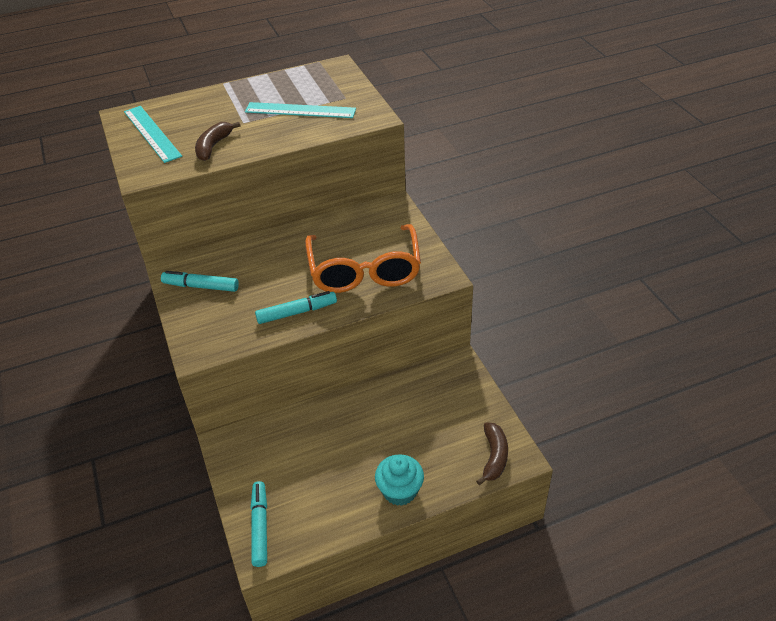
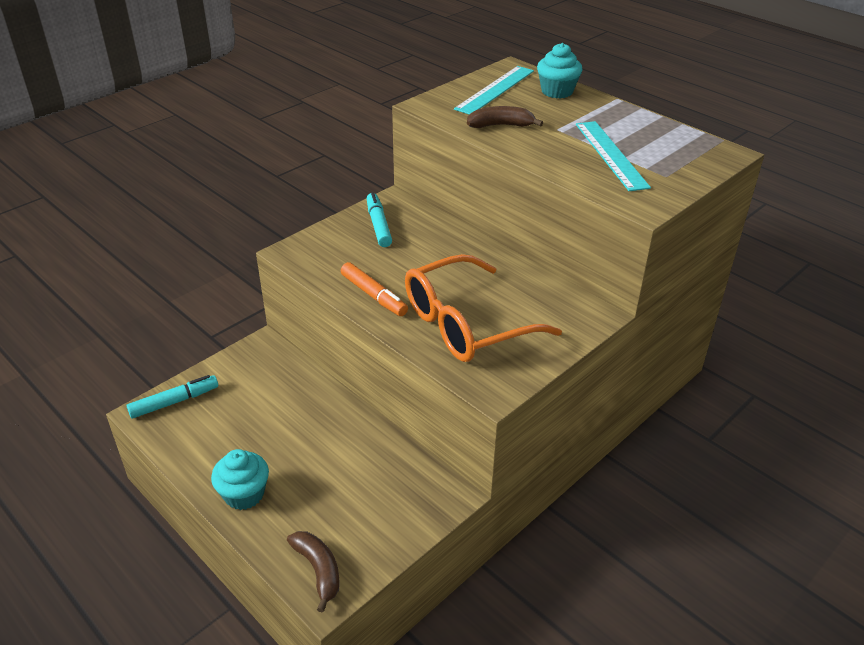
camera: 65 degrees right, 5 degrees down
turquoise marker [255,291,337,324] -> orange marker [341,262,408,316]
brown banana [476,422,508,485] -> brown banana turned 105 degrees counterclockwise [287,531,340,613]
none -> turquoise cupcake [537,43,582,99]

